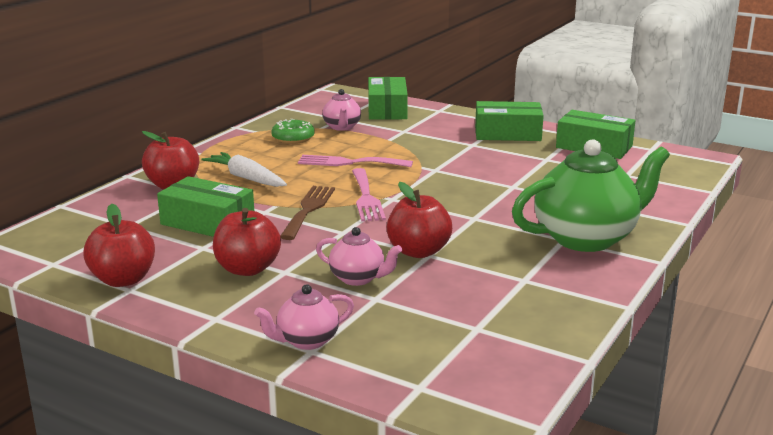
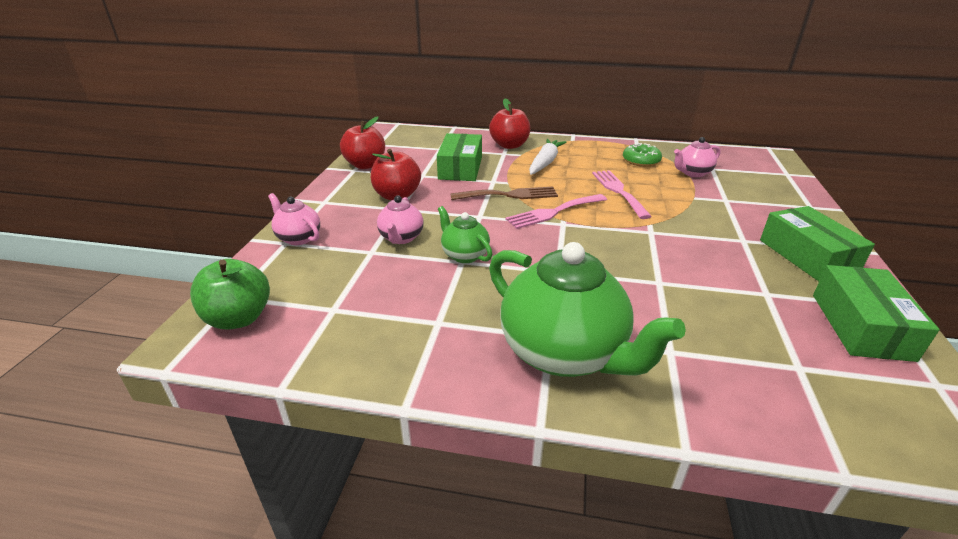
camera: 70 degrees right, 10 degrees up
green box [368,77,408,120] -> none
red apple [387,182,452,258] -> green teapot [438,206,492,263]
none -> green apple [190,259,270,330]

